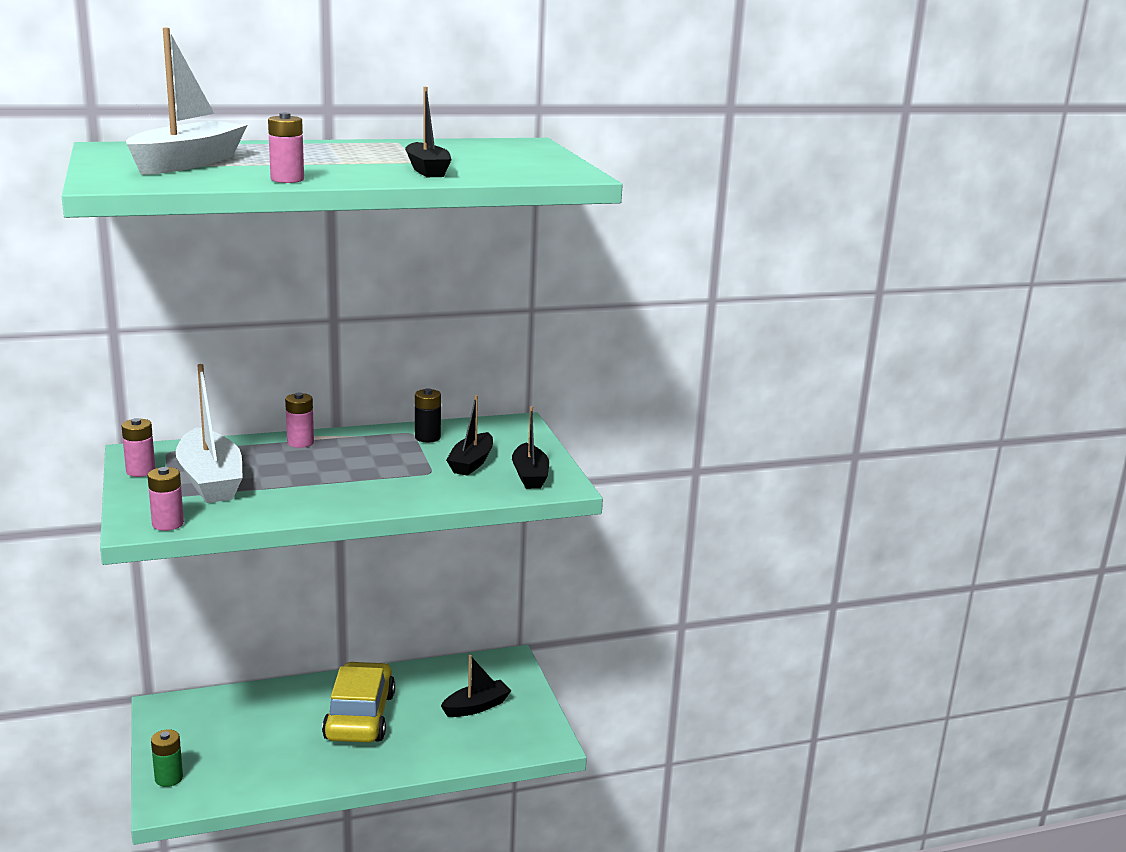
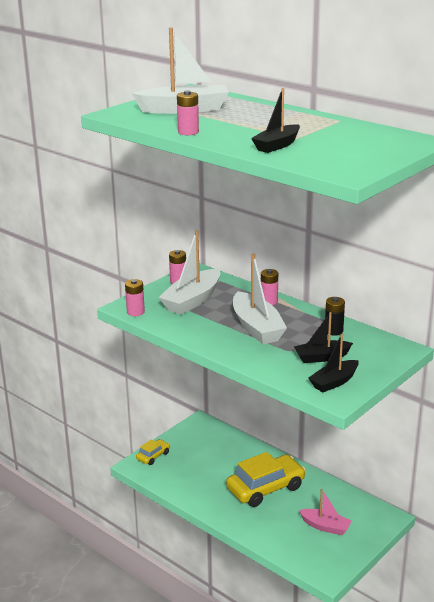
camera: 60 degrees right, 5 degrees up
green battery [151,729,183,787] -> yellow car [136,439,170,465]
black boat [441,655,512,717] -> pink boat [299,489,352,535]
none -> white boat [233,254,287,344]

